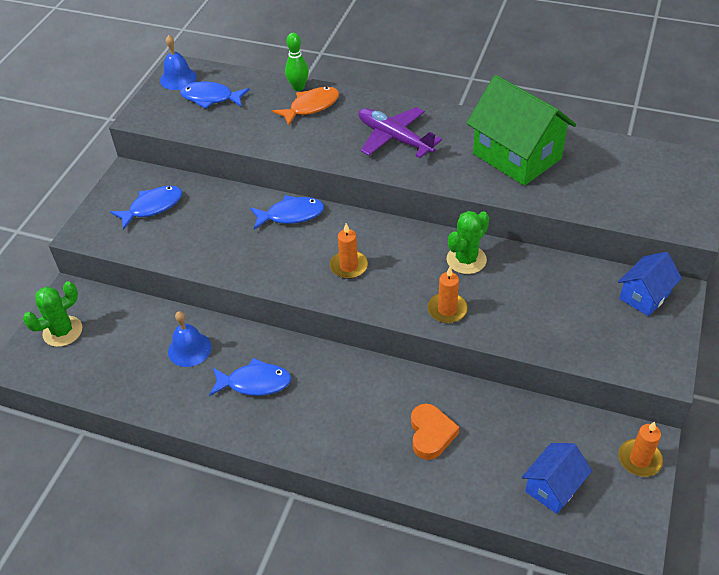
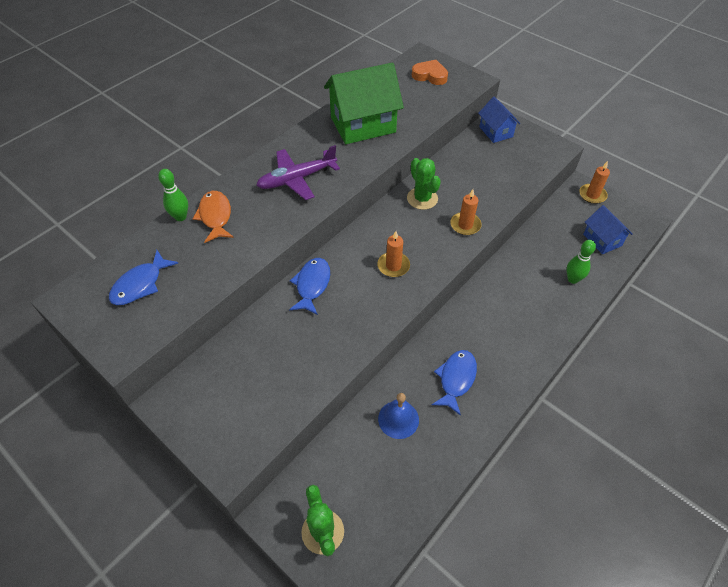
camera: 70 degrees left, 5 degrees up
blue fish [110,186,182,230] -> none
blue bell [160,35,197,90] -> none
orange heart [411,404,459,460] -> orange heart moved to [412,60,448,85]
none -> green bowling pin [566,240,596,284]

